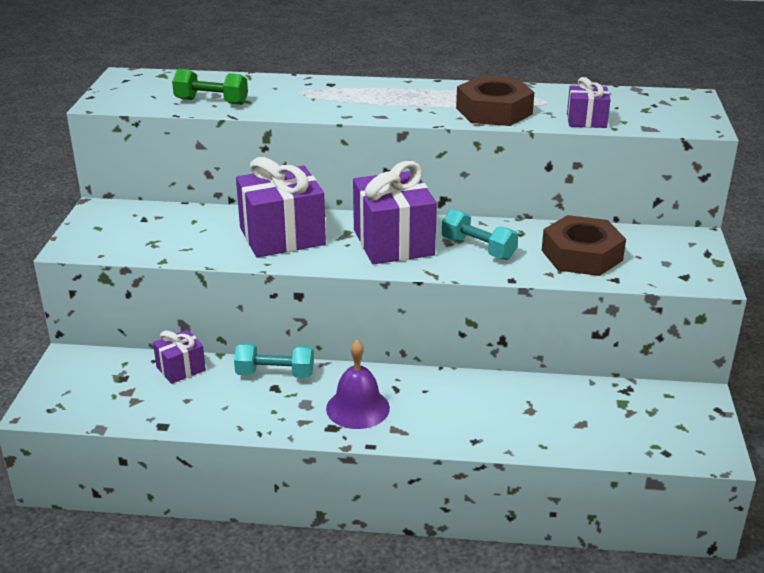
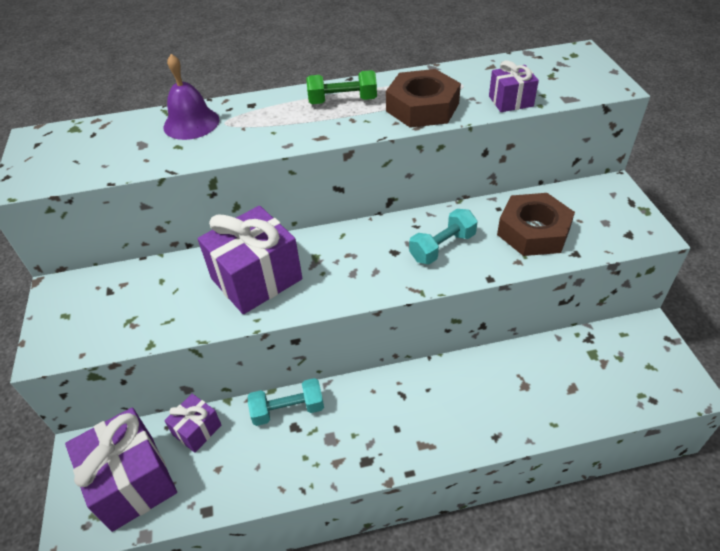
camera: 15 degrees left, 15 degrees up
green dumbbell [172,69,248,105] -> green dumbbell moved to [306,70,377,104]
purple bell [326,340,390,429] -> purple bell moved to [164,54,219,140]
purple gift [353,161,437,264] -> purple gift moved to [65,408,177,532]
turquoise dumbbell [442,209,518,260] -> turquoise dumbbell turned 60 degrees counterclockwise [409,209,478,264]

